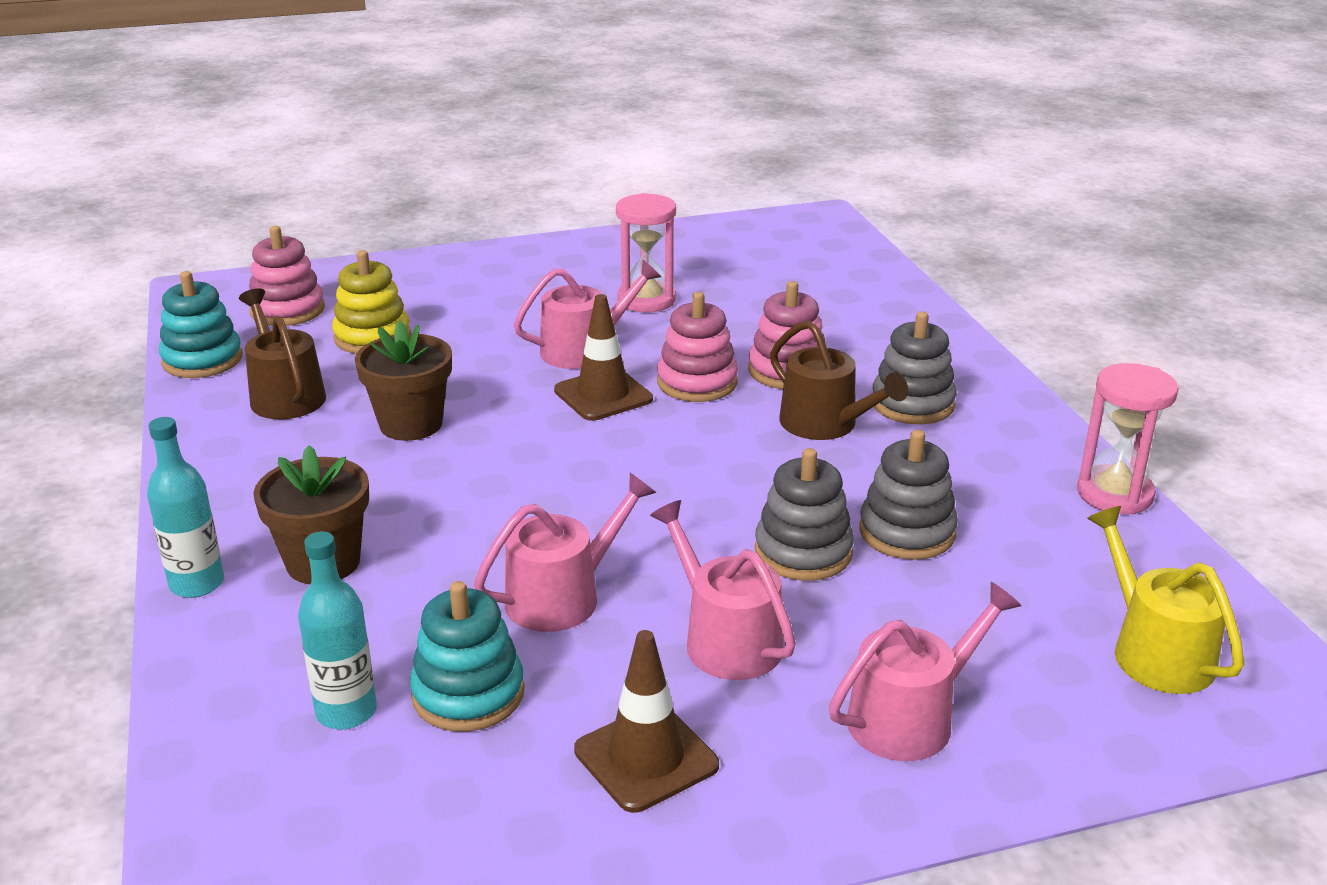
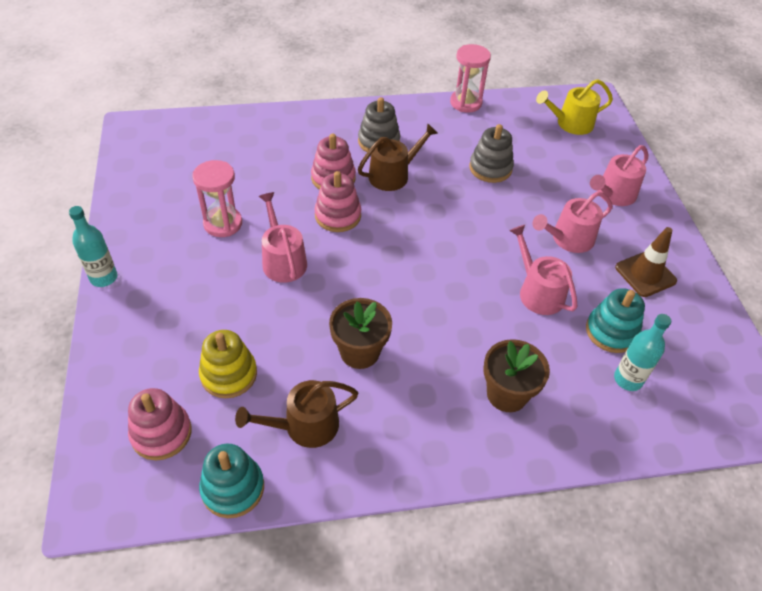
camera: 85 degrees left, 20 degrees up
turquoise bottle [147,417,224,598] -> turquoise bottle moved to [69,206,117,287]
brown traffic cone [554,294,653,421] -> none
grey stacking toy [755,448,854,581] -> none
pink watering can [829,582,1021,761] -> pink watering can turned 105 degrees counterclockwise [590,145,649,206]

